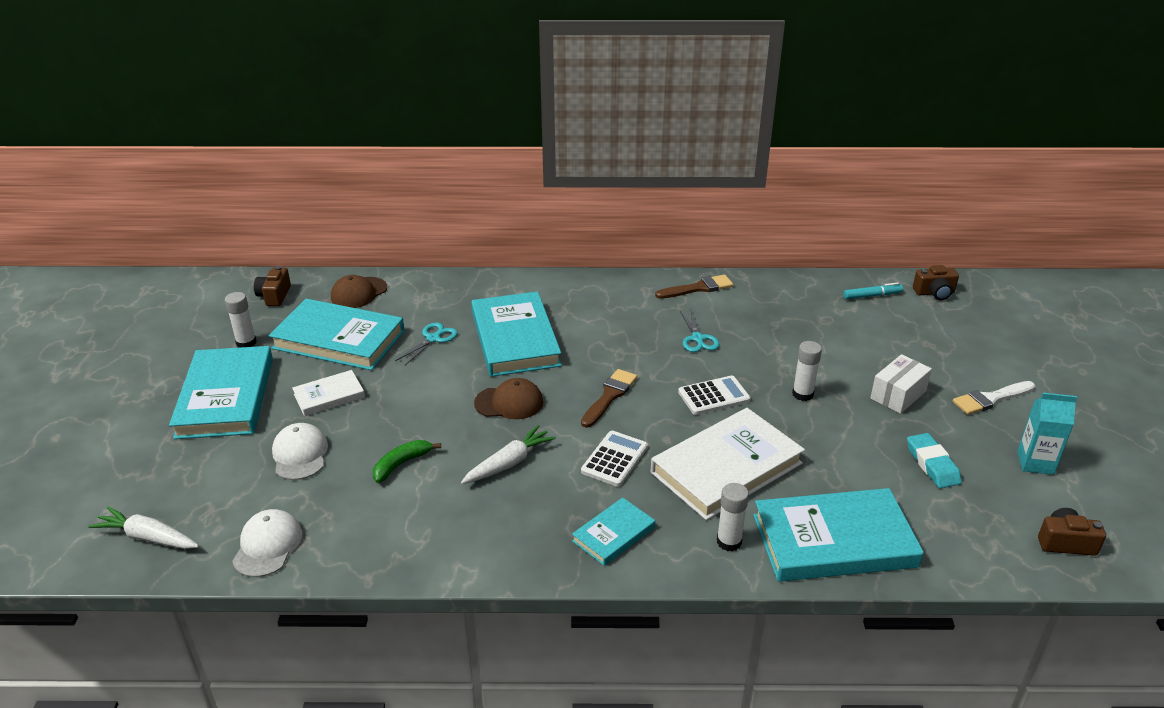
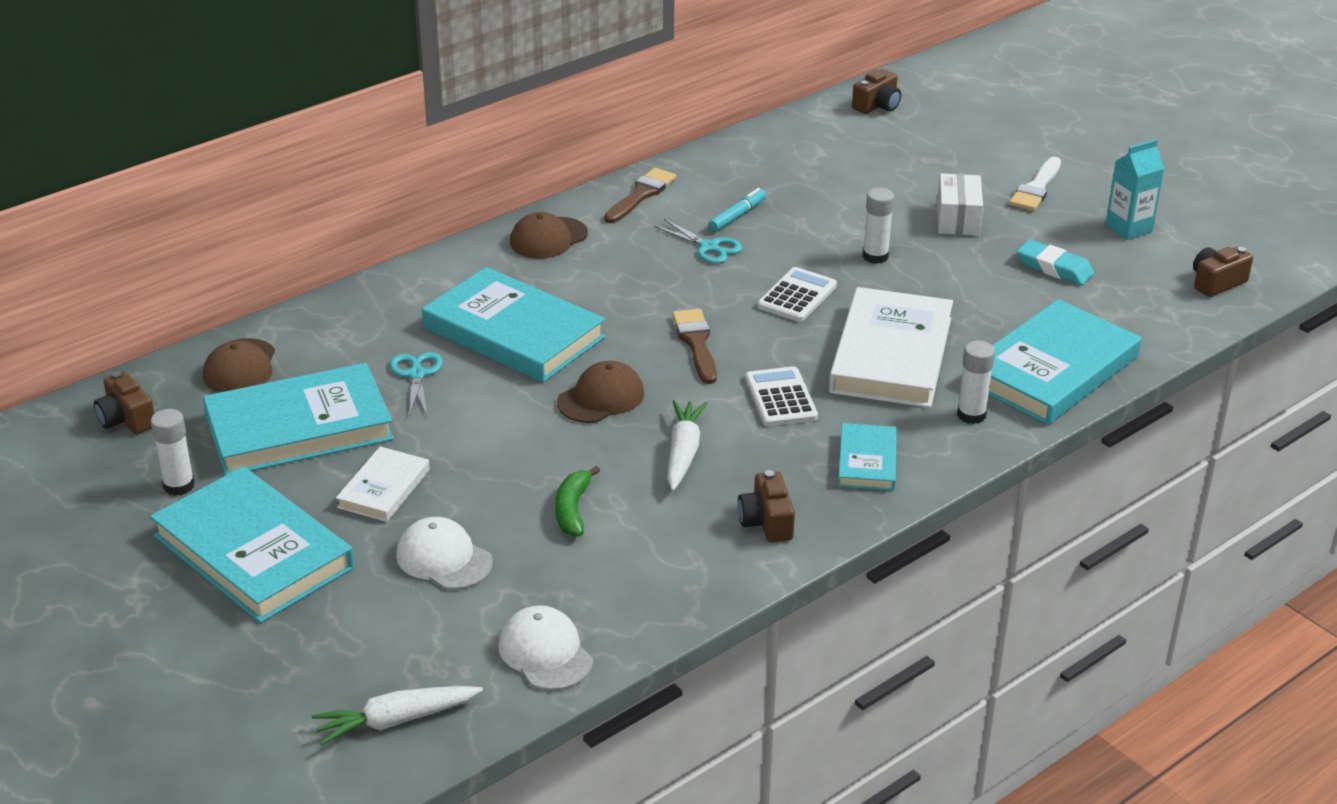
camera: 40 degrees left, 0 degrees up
turquoise marker [843,282,903,299] -> turquoise marker moved to [708,188,766,232]
none -> brown cap [510,212,588,259]
none -> brown camera [738,470,795,542]

